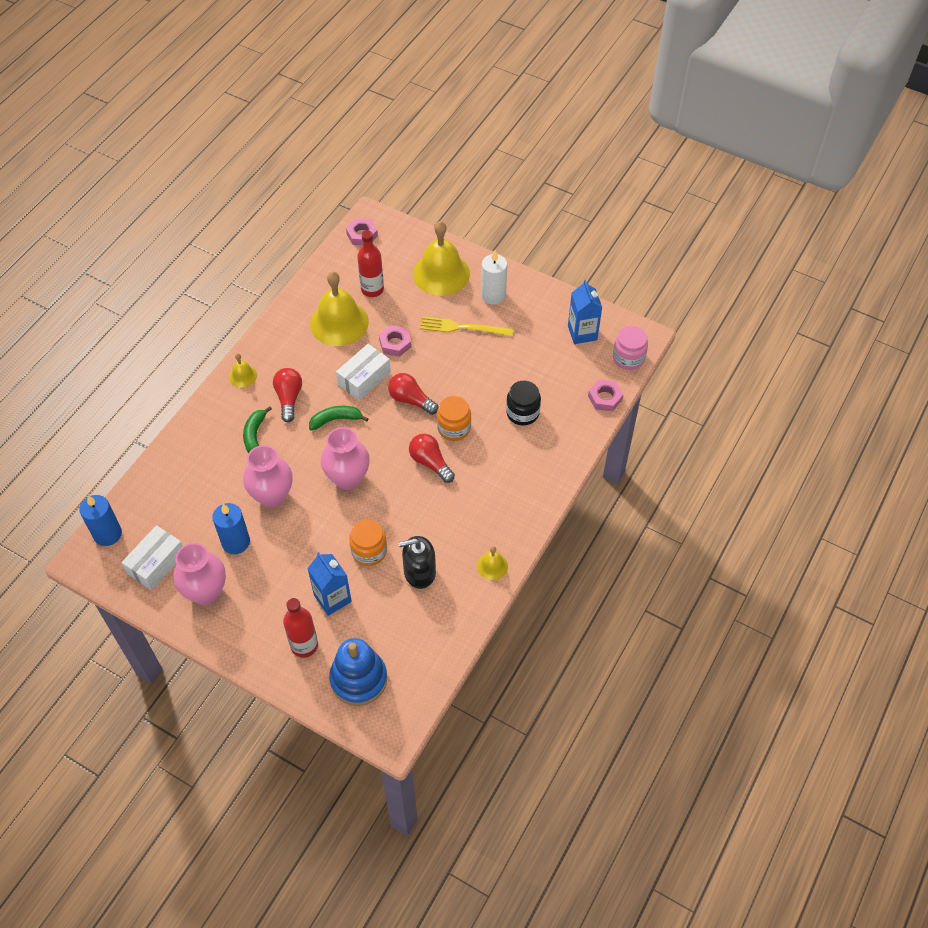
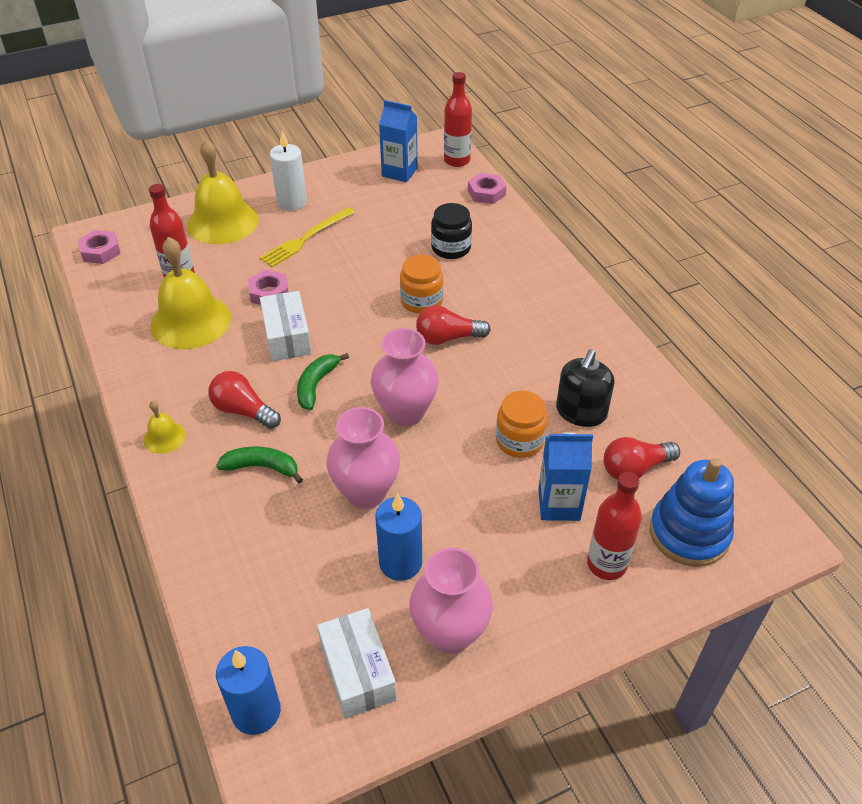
camera: 55 degrees left, 10 degrees down
green banana [243,406,272,454] -> green banana turned 150 degrees clockwise [216,446,303,484]
red light bulb [388,373,439,415] -> red light bulb moved to [603,437,680,480]
yellow bell [477,546,508,580] -> none
pink jar [613,326,648,370] -> red bottle [444,72,472,167]

